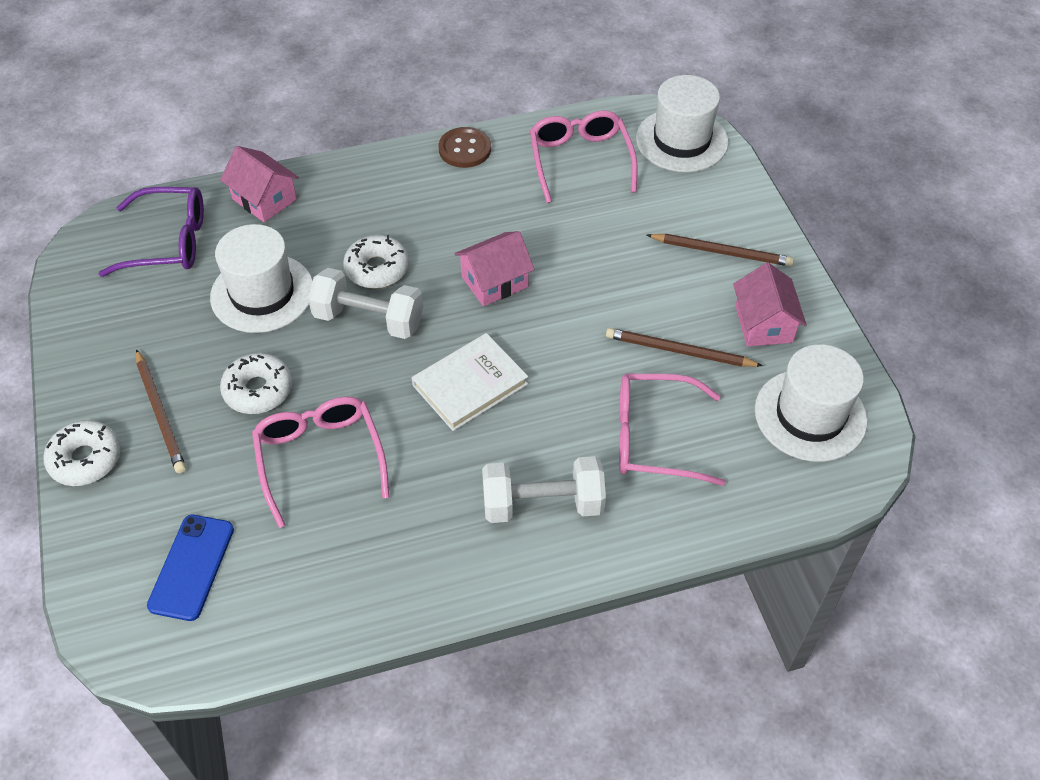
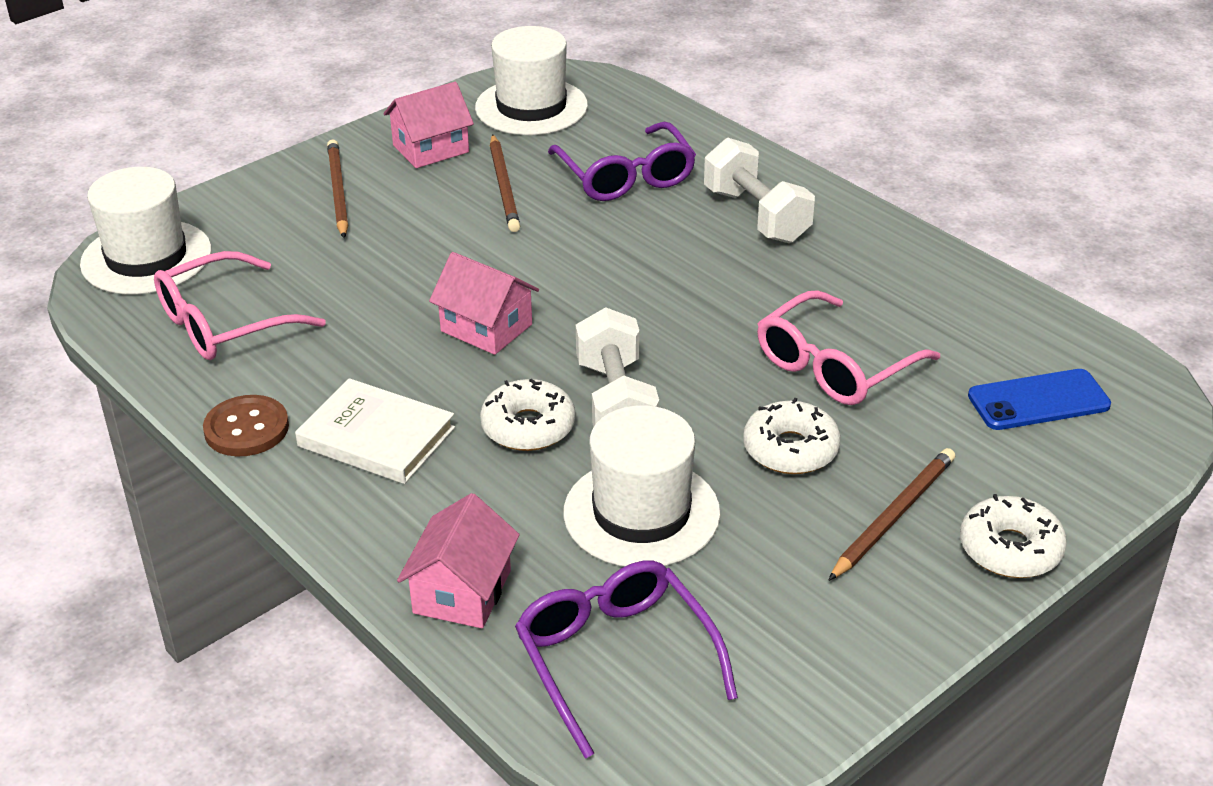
camera: 115 degrees left, 15 degrees down
white book [412,333,528,431] -> white book moved to [295,378,455,484]
pink glasses [619,374,725,486] -> purple glasses [548,122,696,201]

